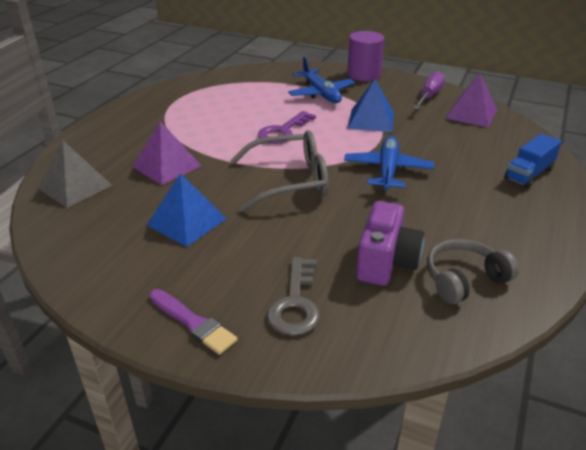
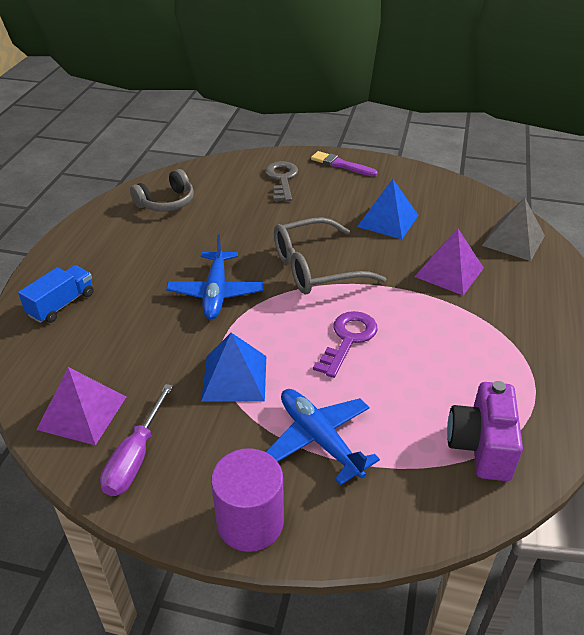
camera: 170 degrees right, 5 degrees up
purple camera [356,201,424,286] -> purple camera moved to [447,381,523,481]

